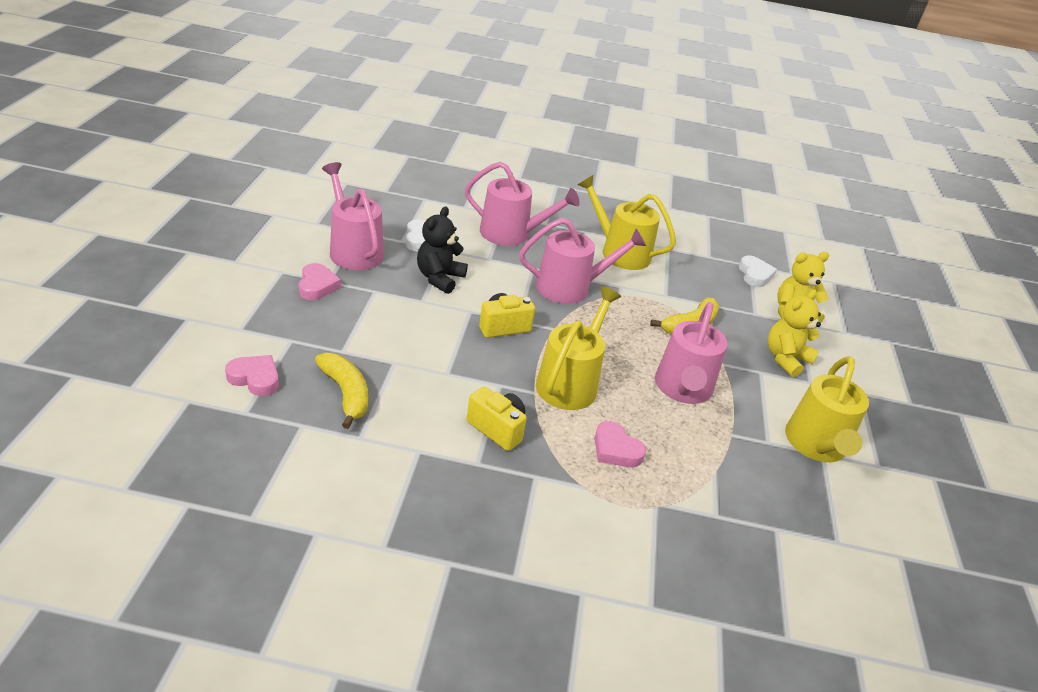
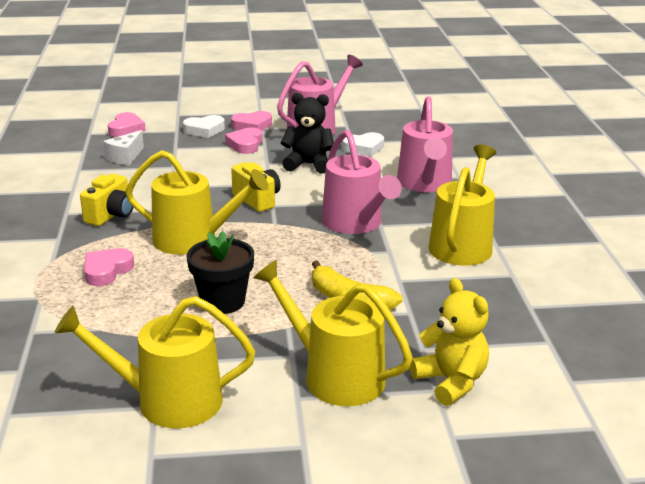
camera: 80 degrees right, 10 degrees down
yellow banana [315,353,368,429] -> white cheese [103,130,144,165]
pink watering can [655,302,727,404] -> black flower pot [186,231,254,314]
white heart [739,255,777,287] -> white heart moved to [183,115,225,138]
yellow teddy bear [768,289,821,377] -> yellow watering can [253,260,413,406]
none -> pink heart [225,128,262,154]

